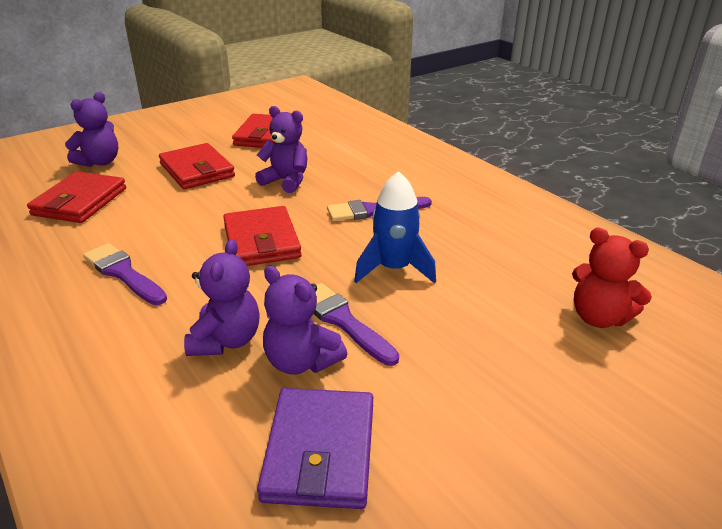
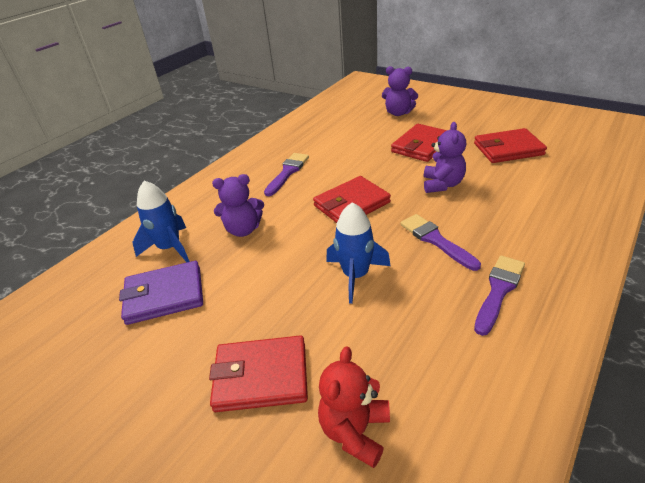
camera: 75 degrees right, 5 degrees up
red wallet [27,171,126,223] -> red wallet moved to [209,335,308,412]
purple teddy bear [263,266,347,375] -> none
purple brush [314,283,399,366] -> purple brush moved to [474,256,525,336]
none -> blue rocket [133,181,190,262]

